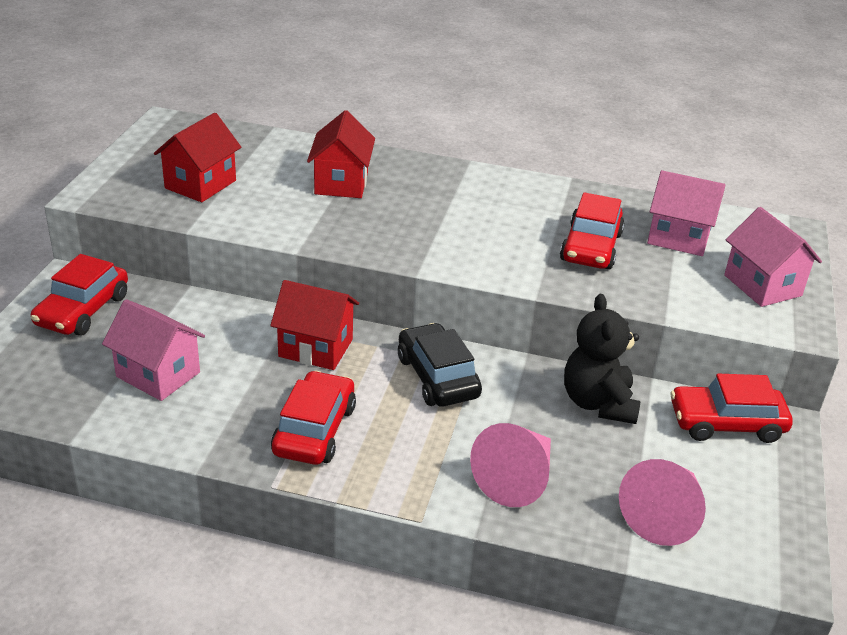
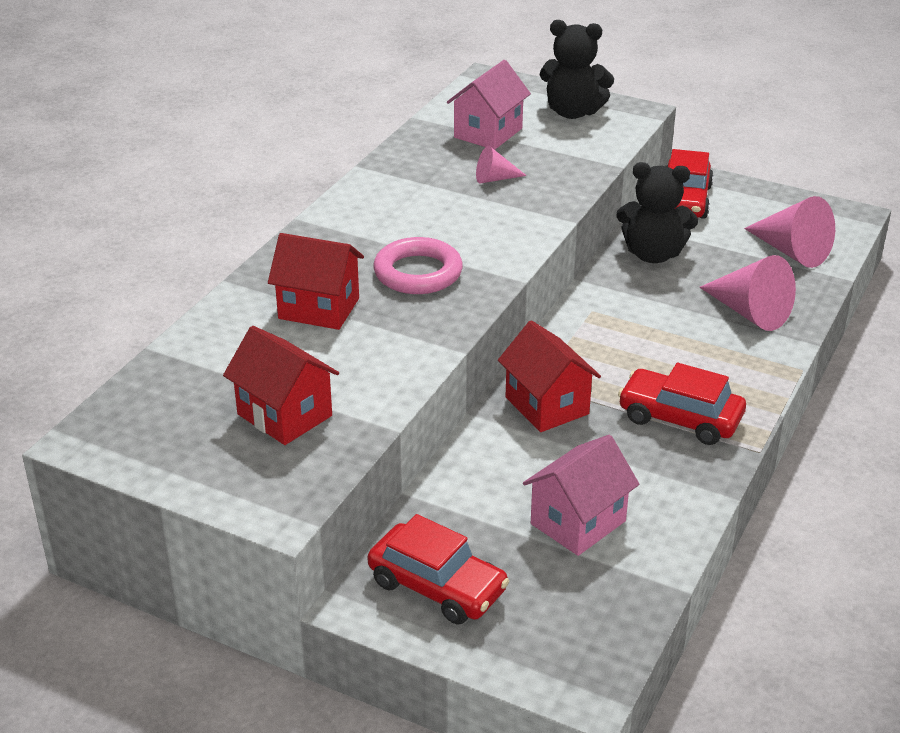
camera: 75 degrees left, 0 degrees up
red house [270,280,359,370] -> red house turned 60 degrees counterclockwise [498,320,601,432]
black car [398,323,482,407] -> none
red car [560,192,625,270] -> pink cone [476,146,527,184]
pink house [724,207,822,307] -> black teddy bear [540,20,614,119]
none -> pink ring [373,237,463,294]

